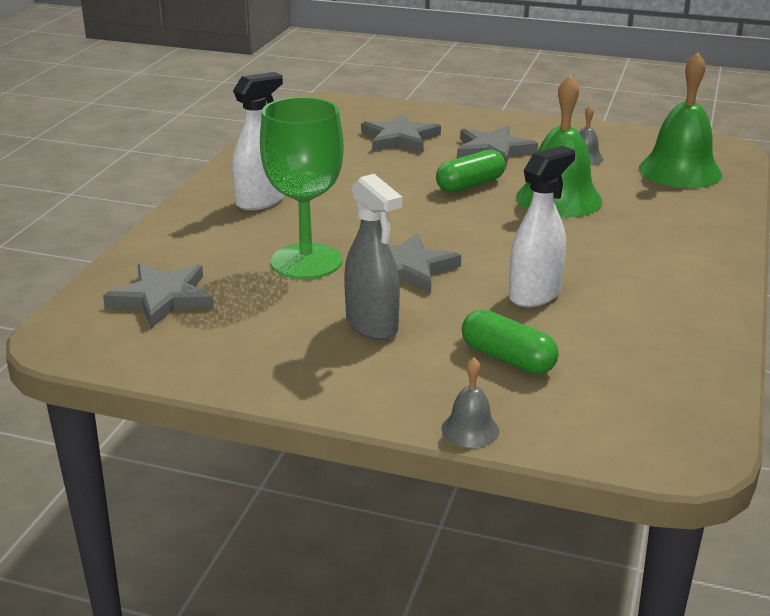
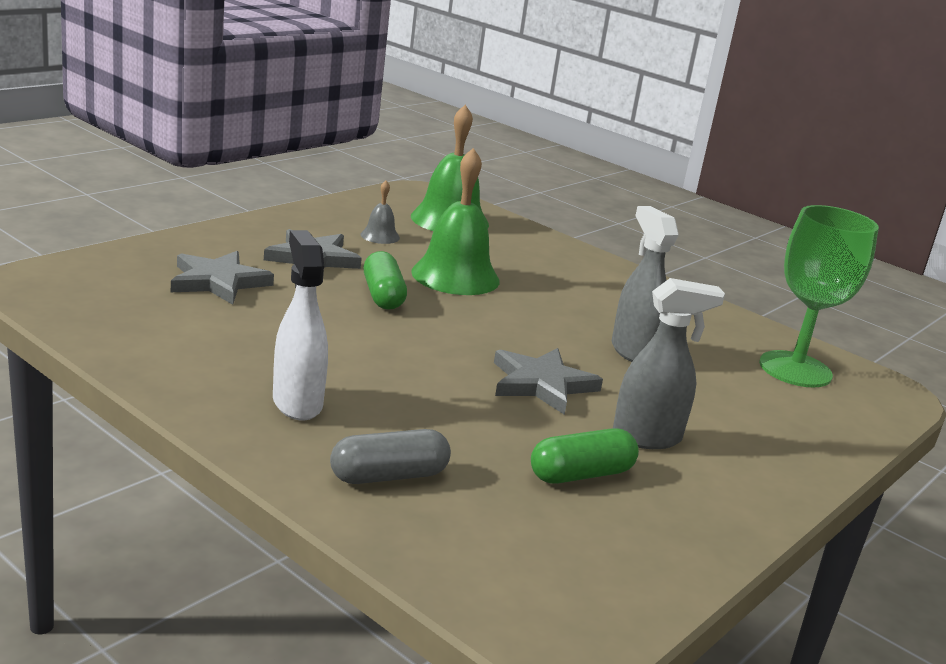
camera: 70 degrees left, 5 degrees down
grey star [103,264,214,328] -> none
green goblet [260,97,344,279] -> green goblet moved to [759,205,879,388]
grey bell [442,358,499,448] -> none
green capsule [462,309,559,374] -> green capsule moved to [531,428,639,484]
white spray bottle [509,146,575,307] -> grey spray bottle [612,206,679,362]
none -> grey capsule [330,429,451,484]

